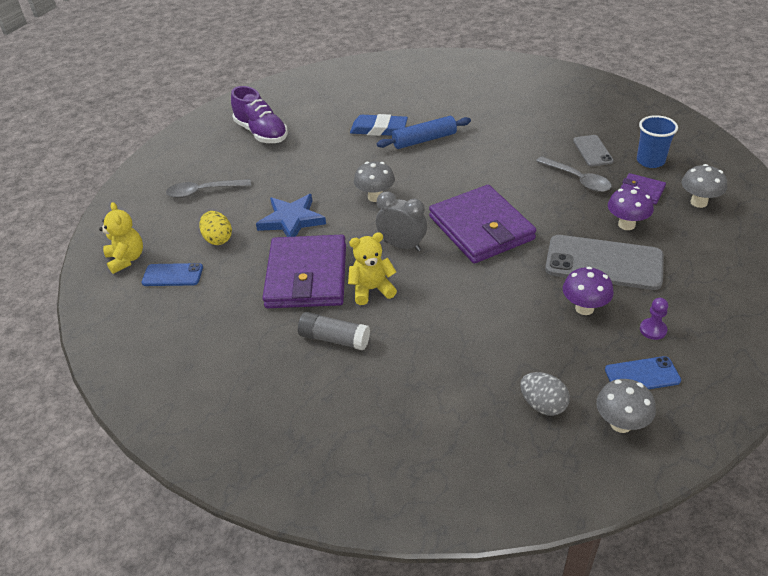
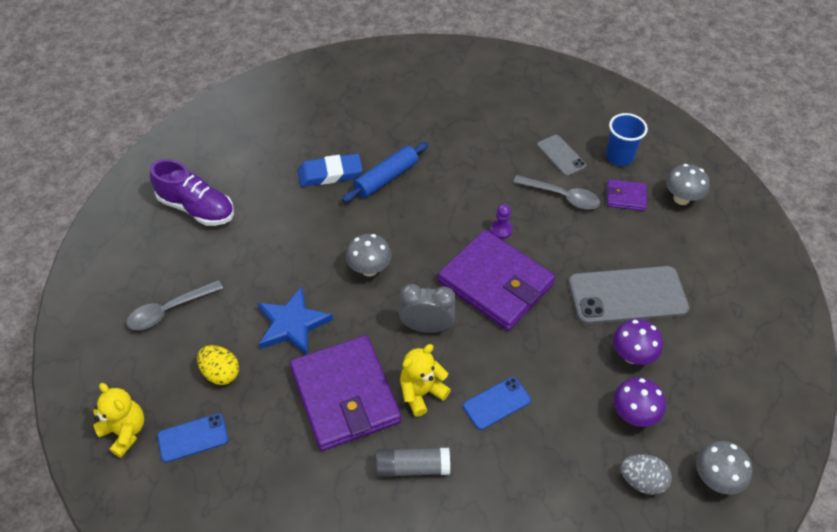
camera: 25 degrees left, 10 degrees up
blue phone [605,356,681,389] -> blue phone moved to [463,377,531,430]
purple mushroom [608,187,654,230] -> purple mushroom moved to [613,377,666,427]
purple pawn [640,298,668,340] -> purple pawn moved to [490,204,513,239]

